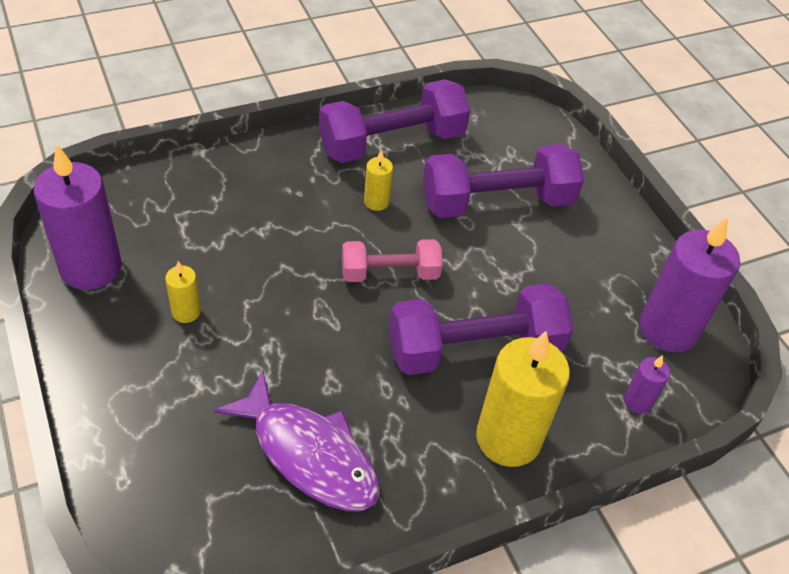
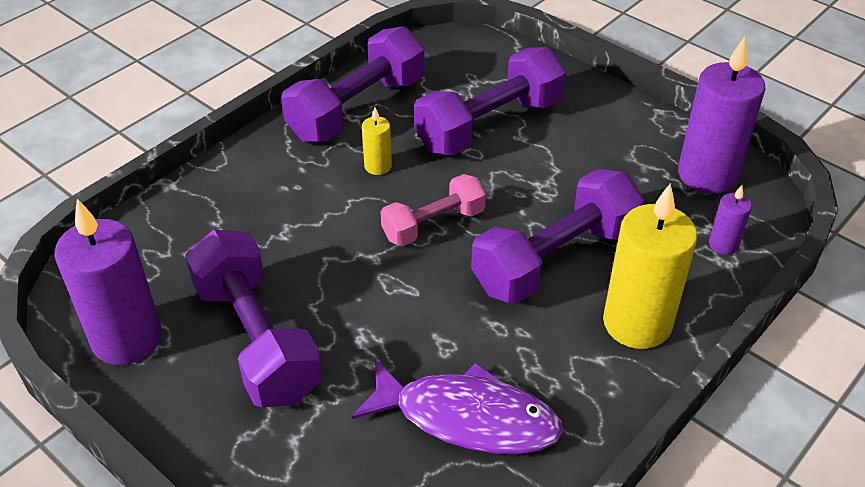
camera: 20 degrees left, 5 degrees down
yellow candle [165,261,201,323] -> purple dumbbell [185,230,323,407]

